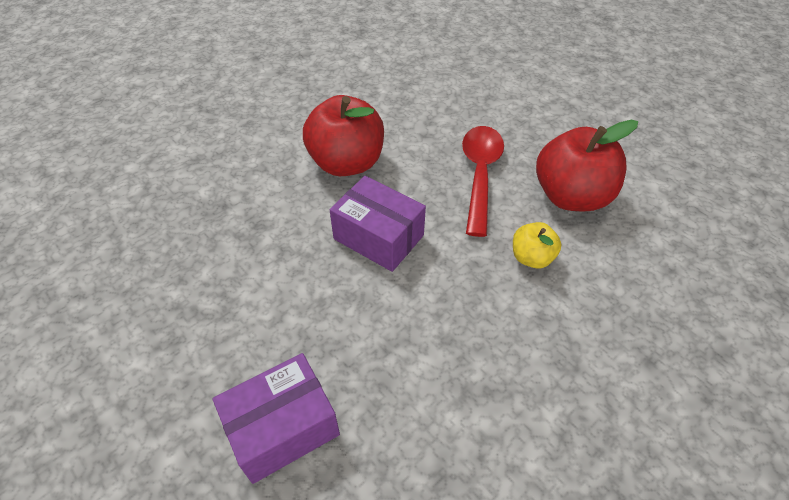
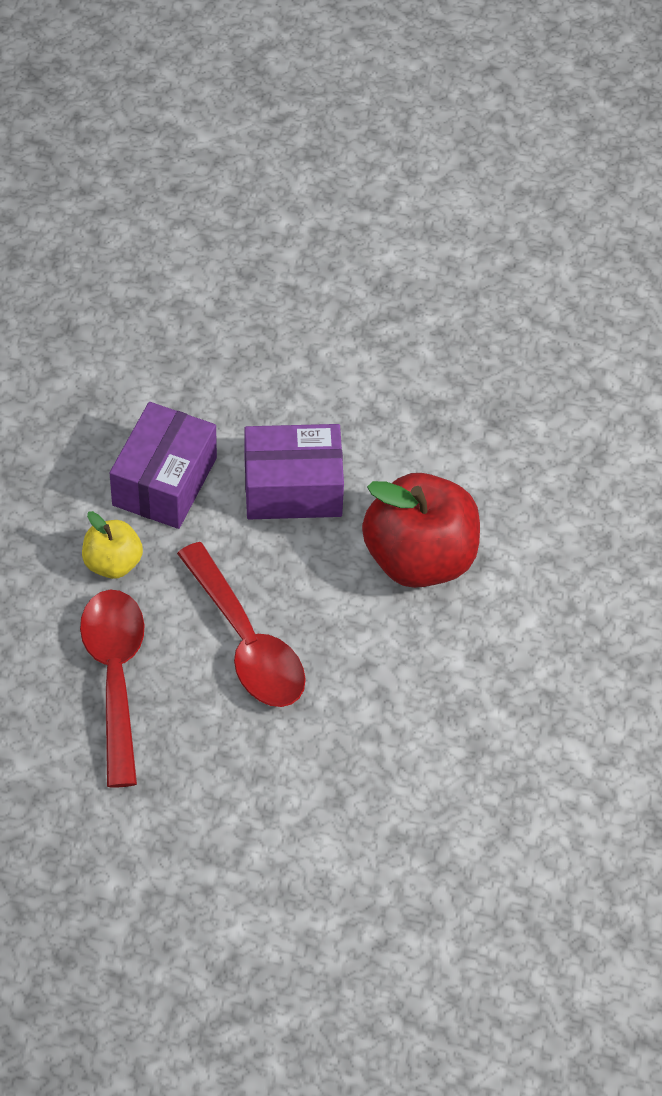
camera: 140 degrees right, 5 degrees up
purple box [213,353,340,484] -> purple box moved to [110,402,217,529]
red apple [536,120,638,212] -> red spoon [80,590,145,787]

